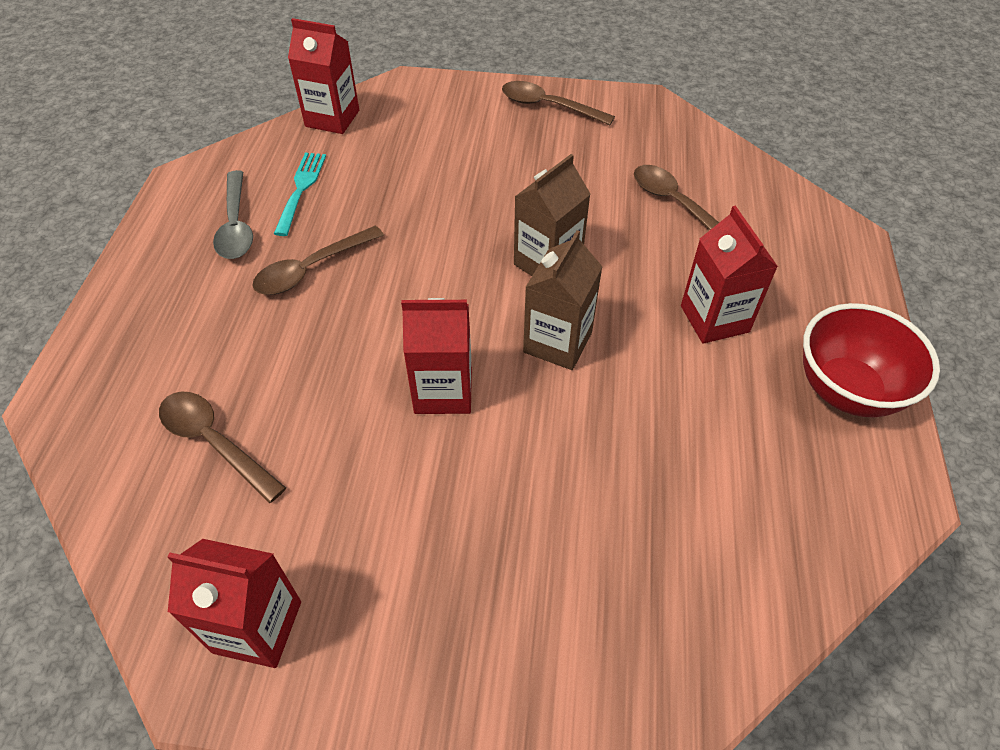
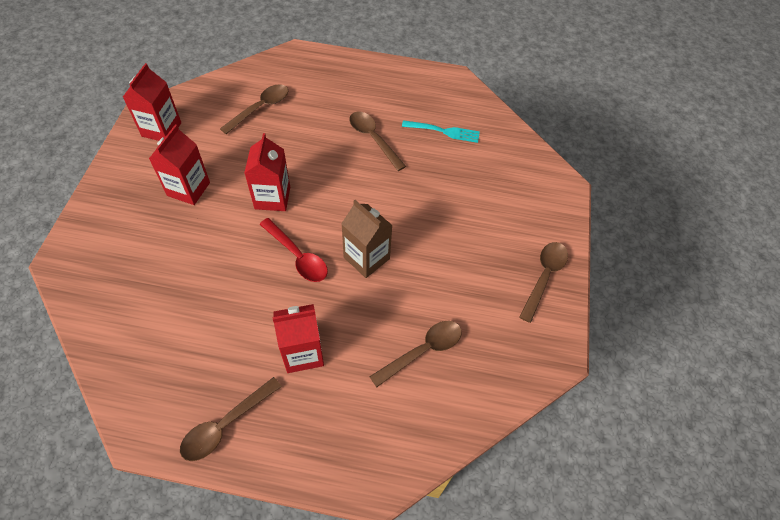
camera: 90 degrees right, 5 degrees up
grey spoon [213,170,253,259] -> none
red carton [288,18,359,134] -> red carton moved to [149,124,210,205]
brown carton [523,230,602,370] -> red spoon [259,218,328,282]
red bowl [803,303,940,417] -> brown spoon [180,377,282,461]

